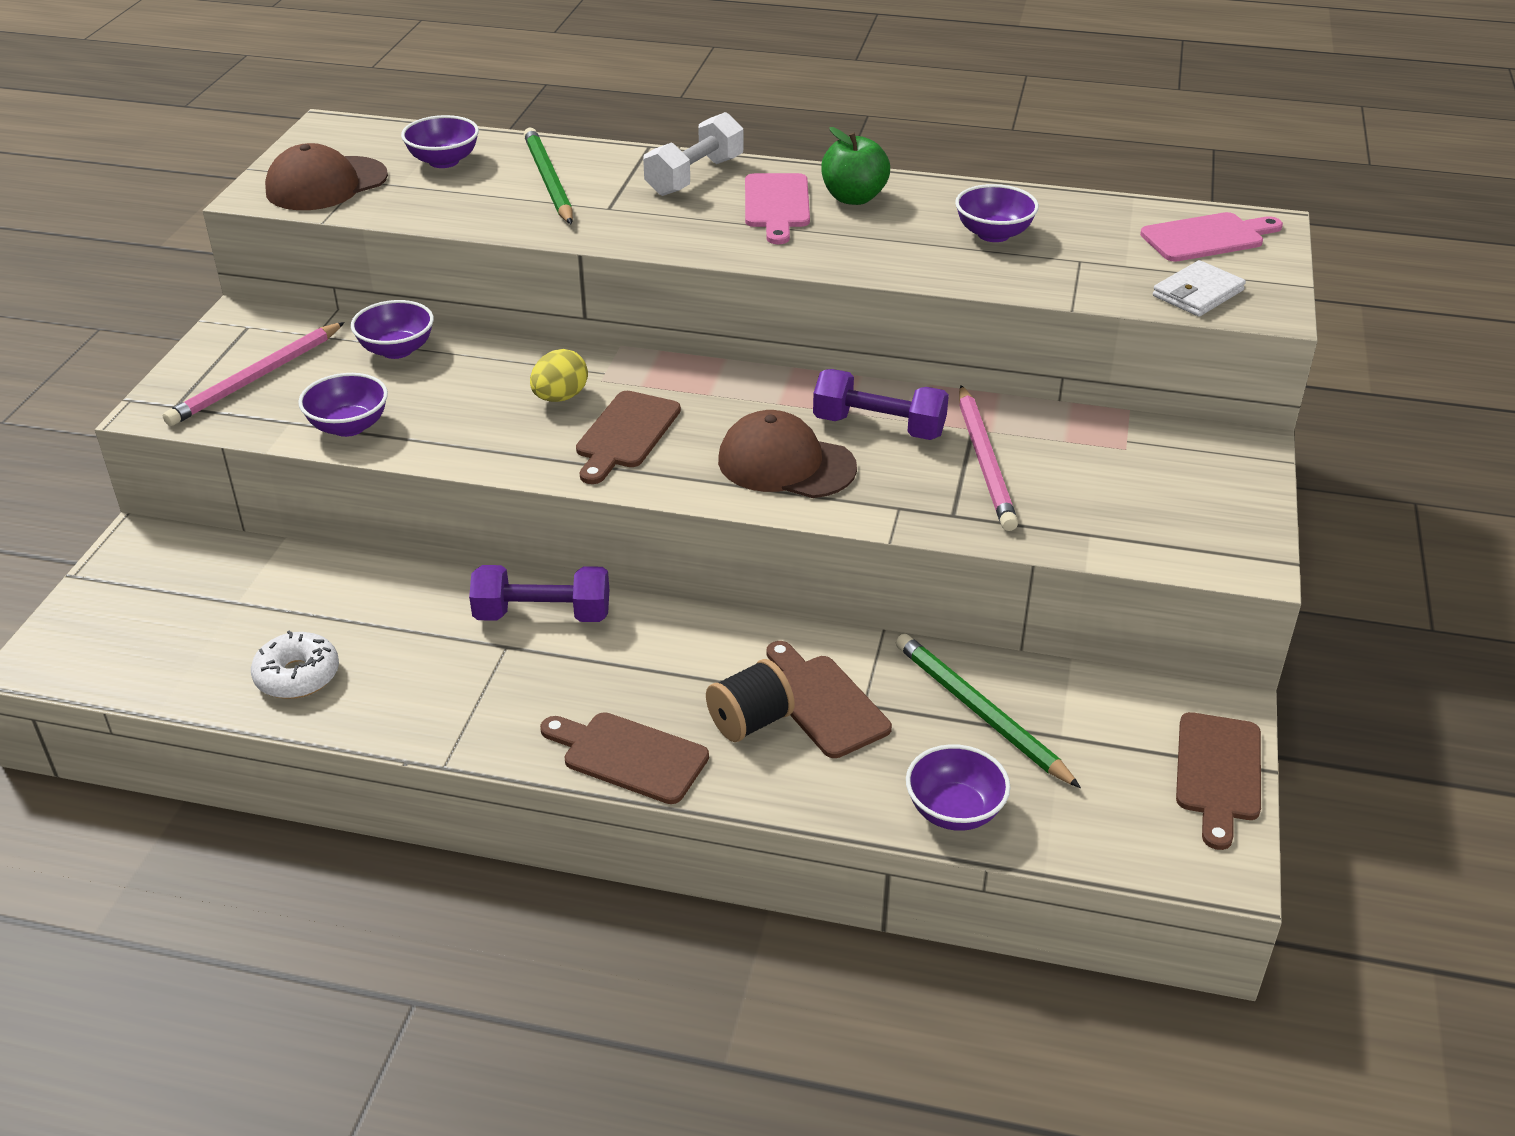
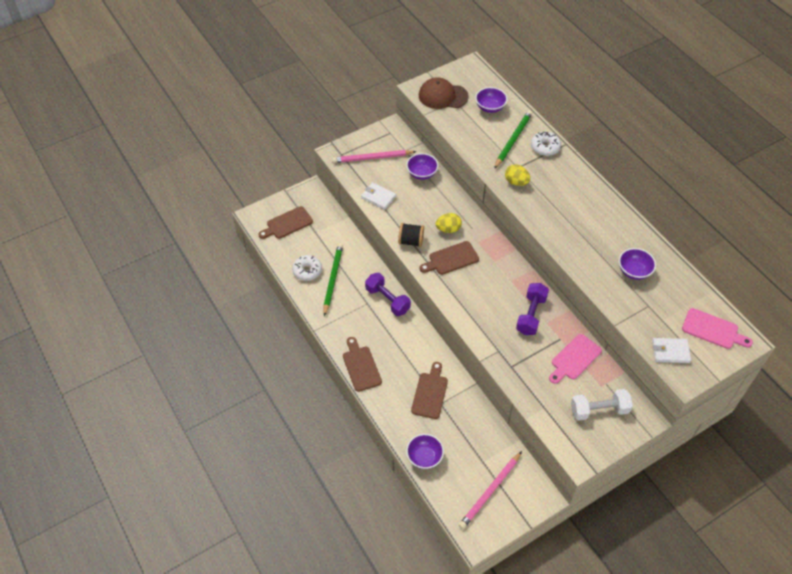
camera: 45 degrees right, 15 degrees up
purple bowl [298,373,388,437] -> white wallet [361,182,396,210]
white dumbbell [643,112,743,196] -> white dumbbell moved to [571,389,633,421]
black spool [706,659,795,742] -> black spool moved to [398,223,424,247]
brown cap [718,410,857,498] -> none
pink cutting board [745,173,810,244] -> pink cutting board moved to [549,334,602,384]
purple dumbbell [813,369,949,440] -> purple dumbbell turned 45 degrees clockwise [516,283,549,335]
green apple [821,127,890,205] -> none
green pencil [896,633,1081,788] -> green pencil moved to [323,243,343,316]
pink pencil [959,385,1018,531] -> pink pencil moved to [459,451,522,529]
brown cutting board [1176,712,1261,850] -> brown cutting board moved to [258,206,313,239]
none -> yellow egg [505,164,530,186]
none -> white donut [531,132,561,156]

